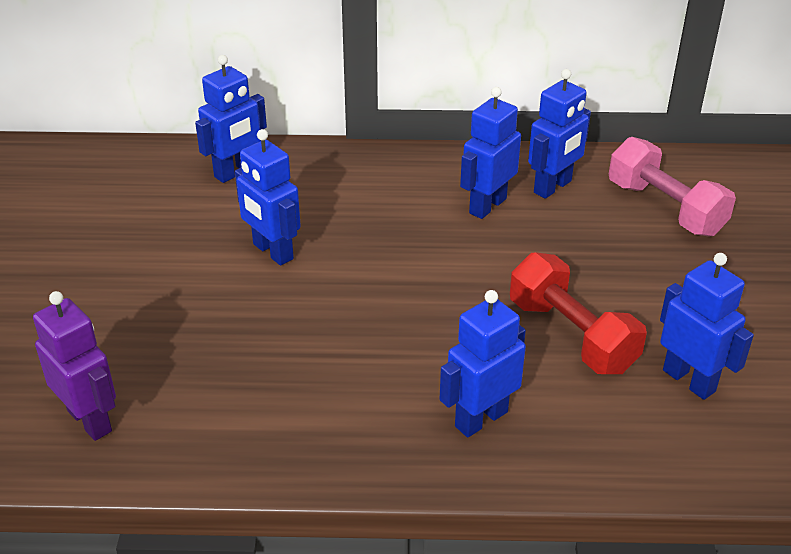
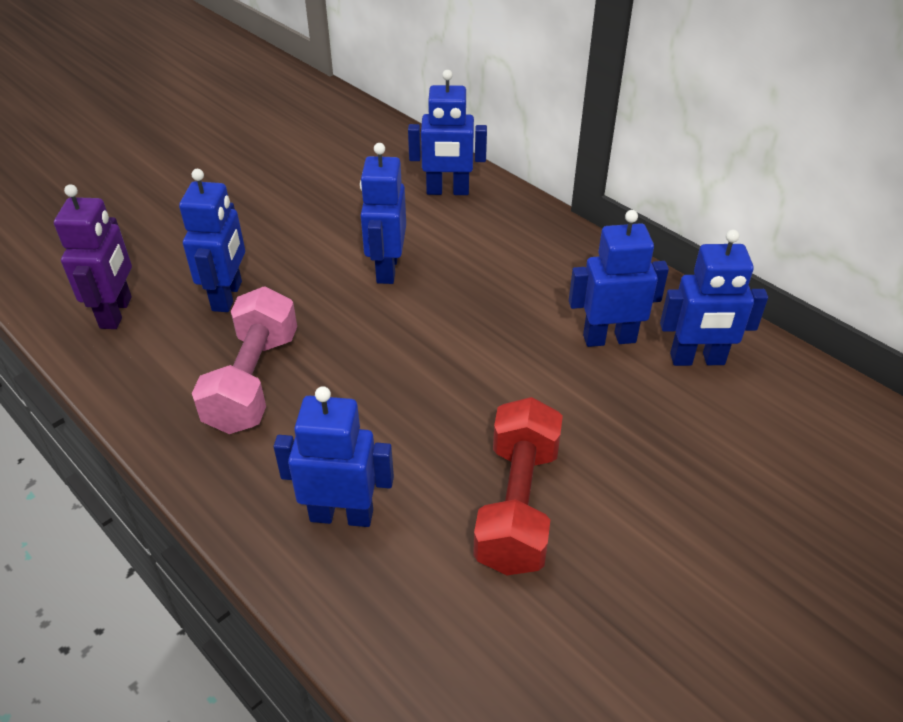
camera: 45 degrees right, 5 degrees up
pink dumbbell [609,137,736,237] -> pink dumbbell moved to [192,286,297,434]
blue robot [660,253,754,400] -> blue robot moved to [179,169,245,312]

